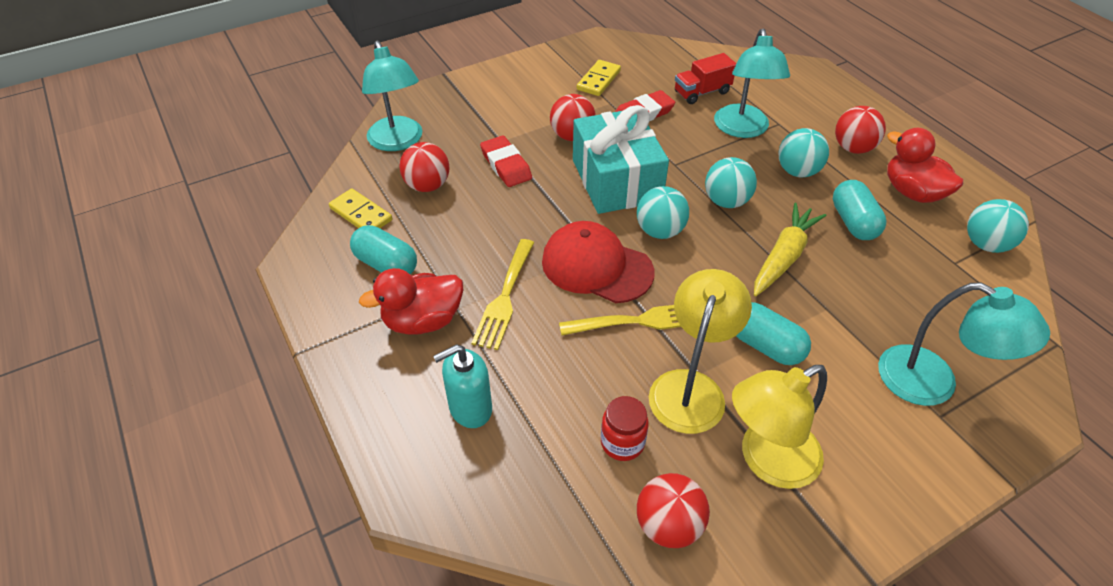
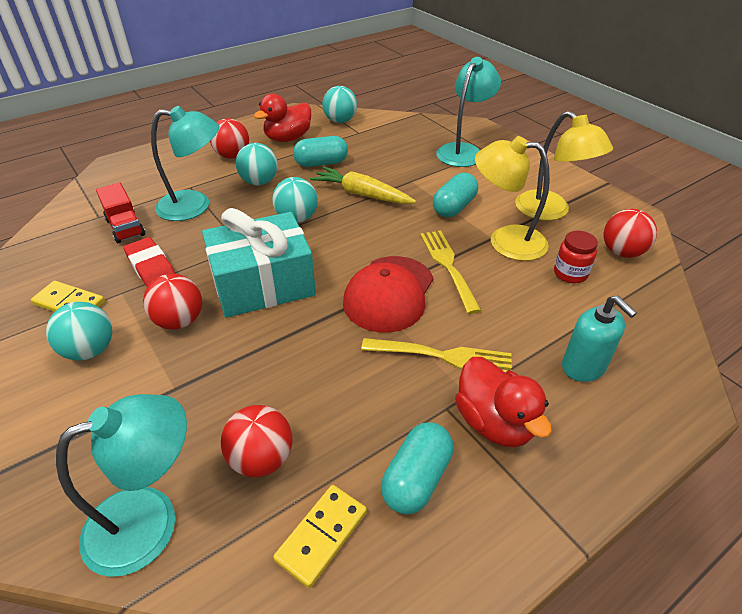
camera: 95 degrees left, 5 degrees down
red eraser [480,135,532,187] -> none
turquoise ball [637,186,689,239] -> turquoise ball moved to [46,302,113,361]

